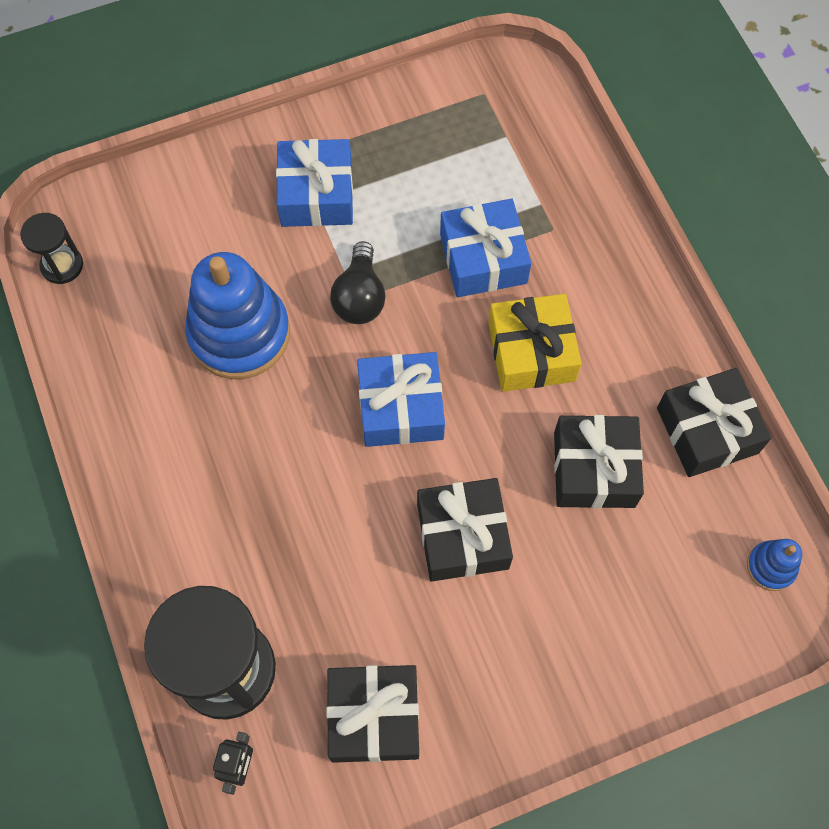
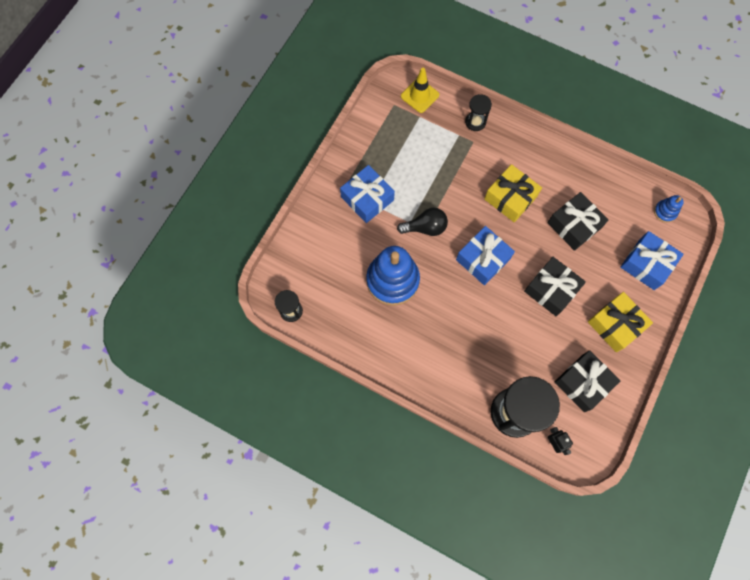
camera: 40 degrees left, 5 degrees up
black light bulb [330,241,386,324] -> black light bulb turned 60 degrees counterclockwise [397,208,448,236]
blue gift [440,199,531,297] -> blue gift moved to [620,231,684,290]
black gift [657,368,771,477] -> none
none -> yellow traffic cone [401,68,439,113]
none -> black hourglass [465,94,492,131]
none -> yellow gift [588,292,653,352]

